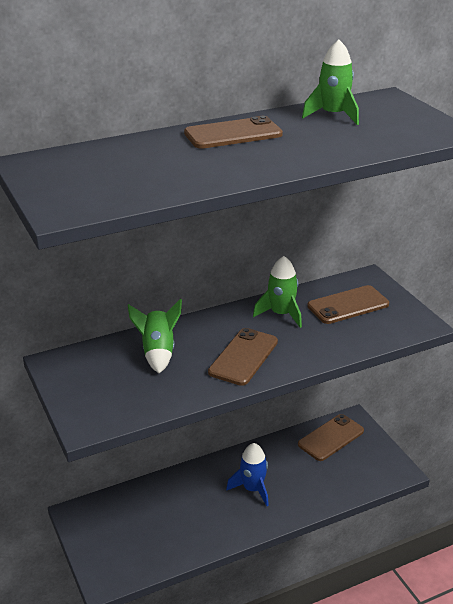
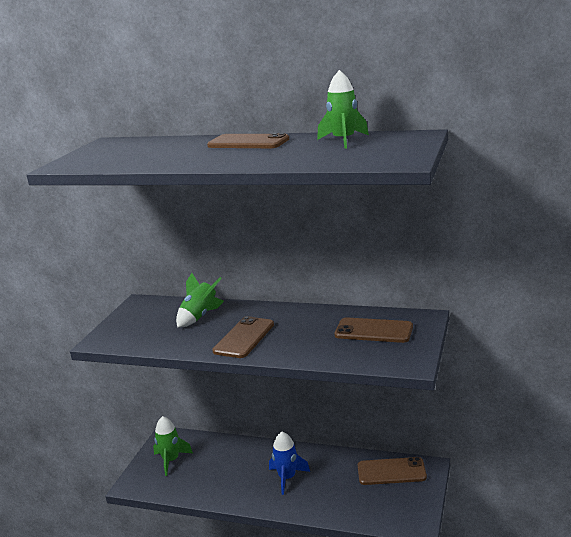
camera: 45 degrees right, 10 degrees down
brown phone [208,328,278,386] -> brown phone turned 45 degrees counterclockwise [212,316,274,358]
green rocket [253,256,302,328] -> green rocket moved to [153,416,193,476]

